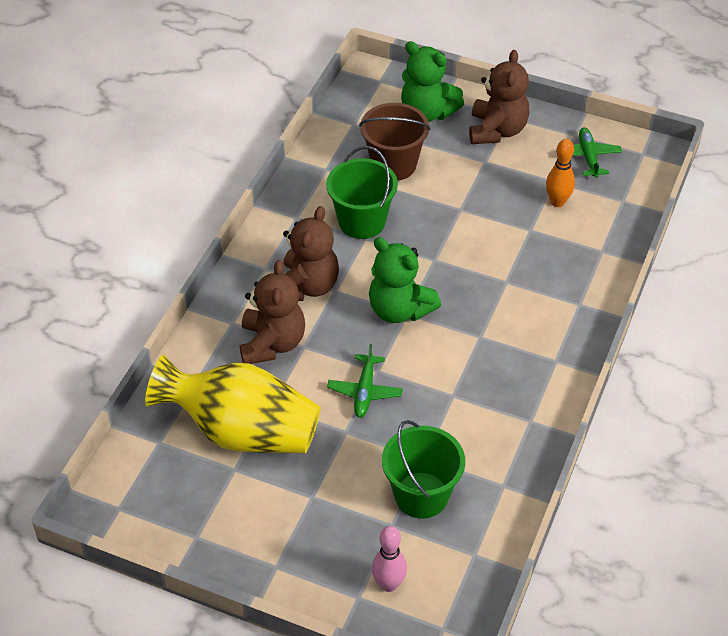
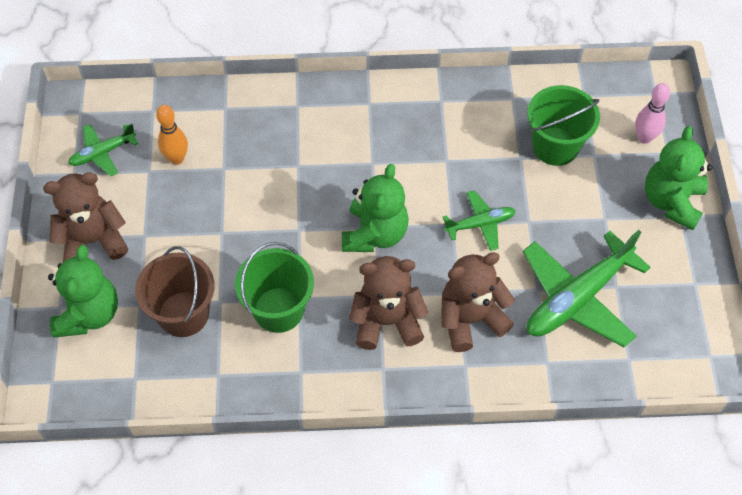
camera: 115 degrees left, 10 degrees up
yellow vase [145,355,320,453] -> green plane [523,230,651,347]
none -> green teddy bear [645,126,712,230]

